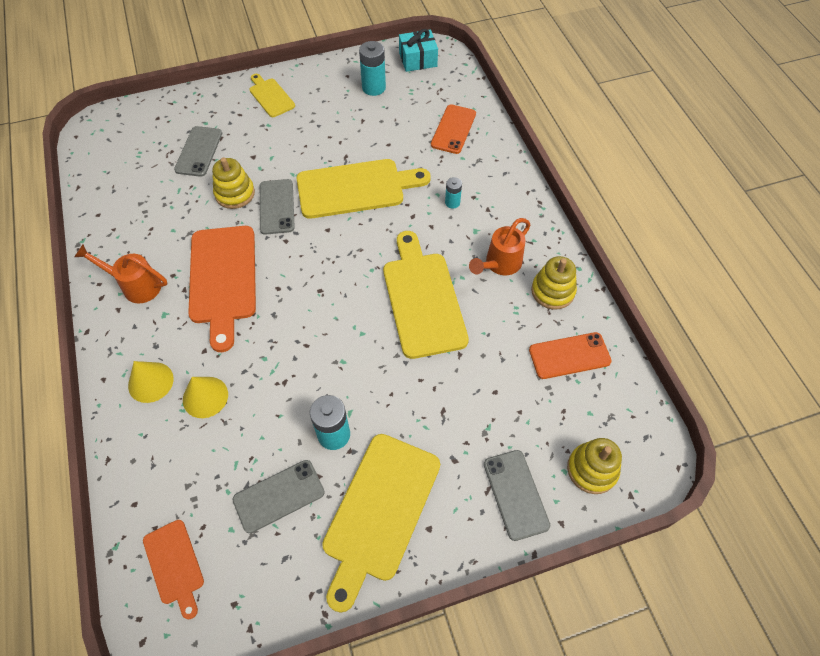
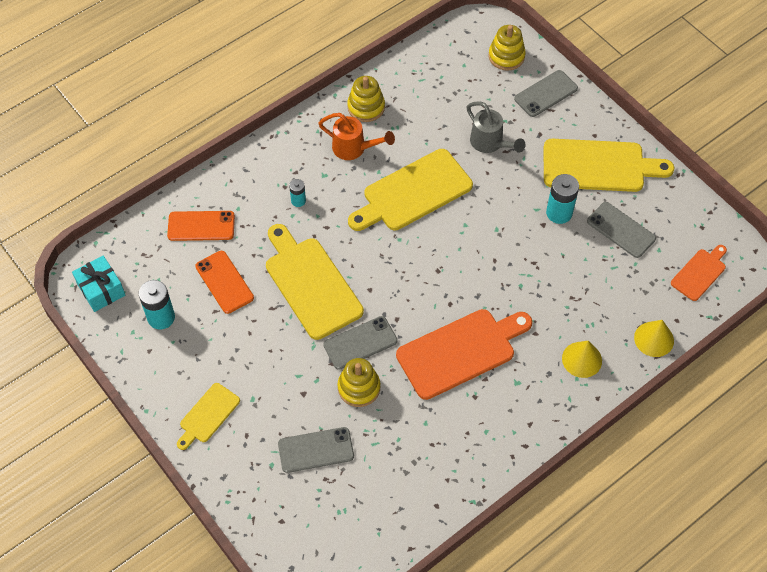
camera: 110 degrees left, 0 degrees up
orange watering can [74,244,168,303] -> none
yellow cone [183,377,228,418] -> yellow cone moved to [634,320,674,357]
orange phone [529,332,612,379] -> orange phone moved to [195,251,254,314]
none -> grey watering can [467,102,526,153]

